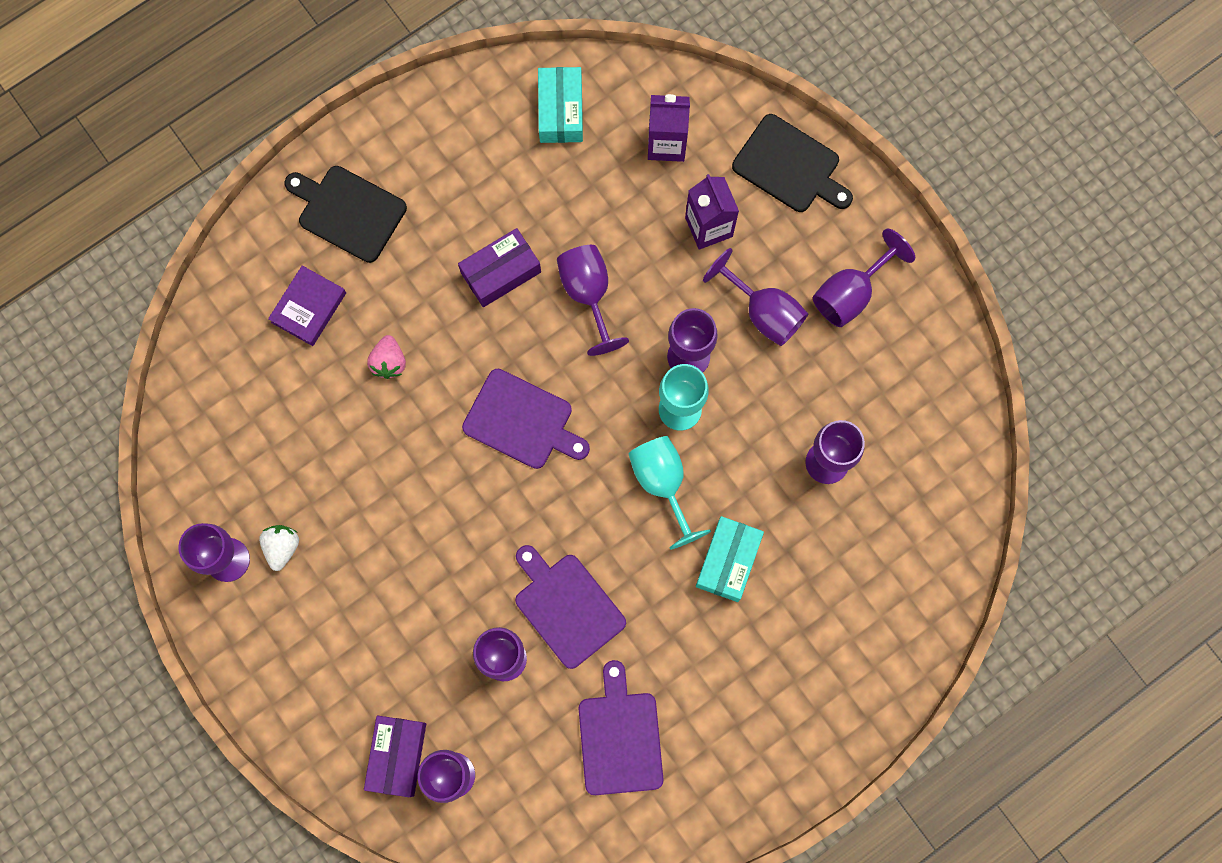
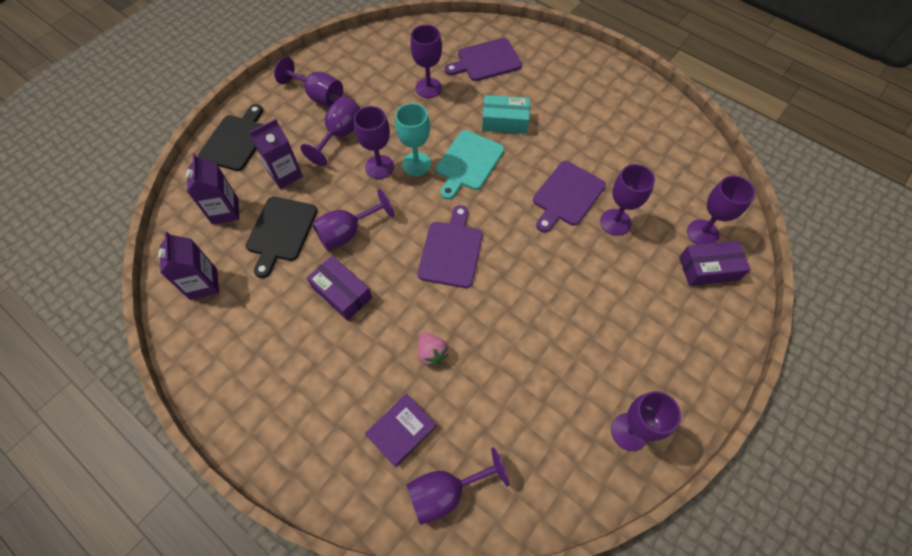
camera: 105 degrees left, 15 degrees down
white strawberry [259,525,299,571] -> none
purple book [268,265,346,346] -> purple book turned 60 degrees counterclockwise [365,394,436,468]
black cutting board [284,166,407,263] -> black cutting board moved to [246,197,318,278]
pink strawberry [367,335,406,379] -> pink strawberry turned 75 degrees clockwise [418,332,449,366]
turquoise box [538,67,583,143] -> purple carton [158,231,219,300]
purple cutting board [579,660,663,795] -> purple cutting board moved to [445,38,522,81]
turquoise goblet [629,436,711,550] -> turquoise cutting board [436,130,504,200]
none -> purple goblet [406,447,509,525]

